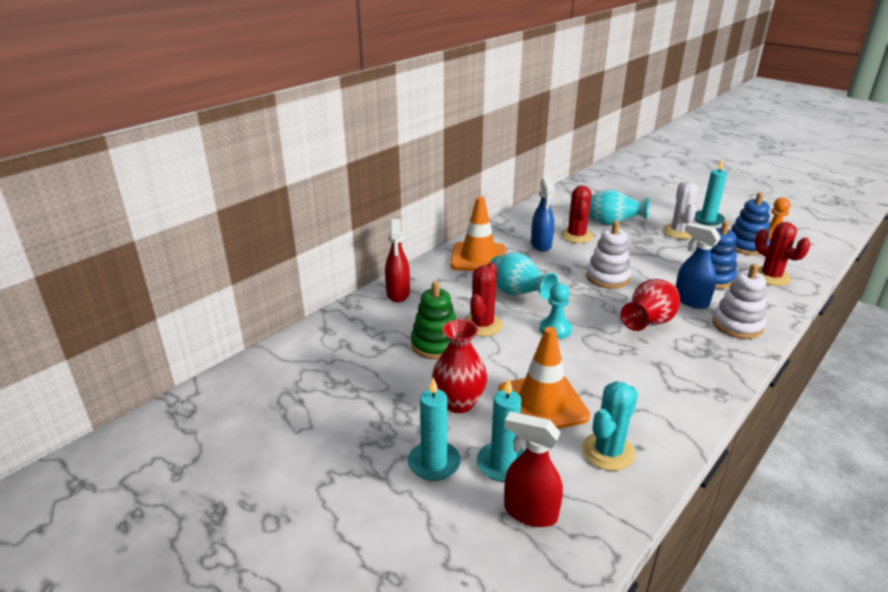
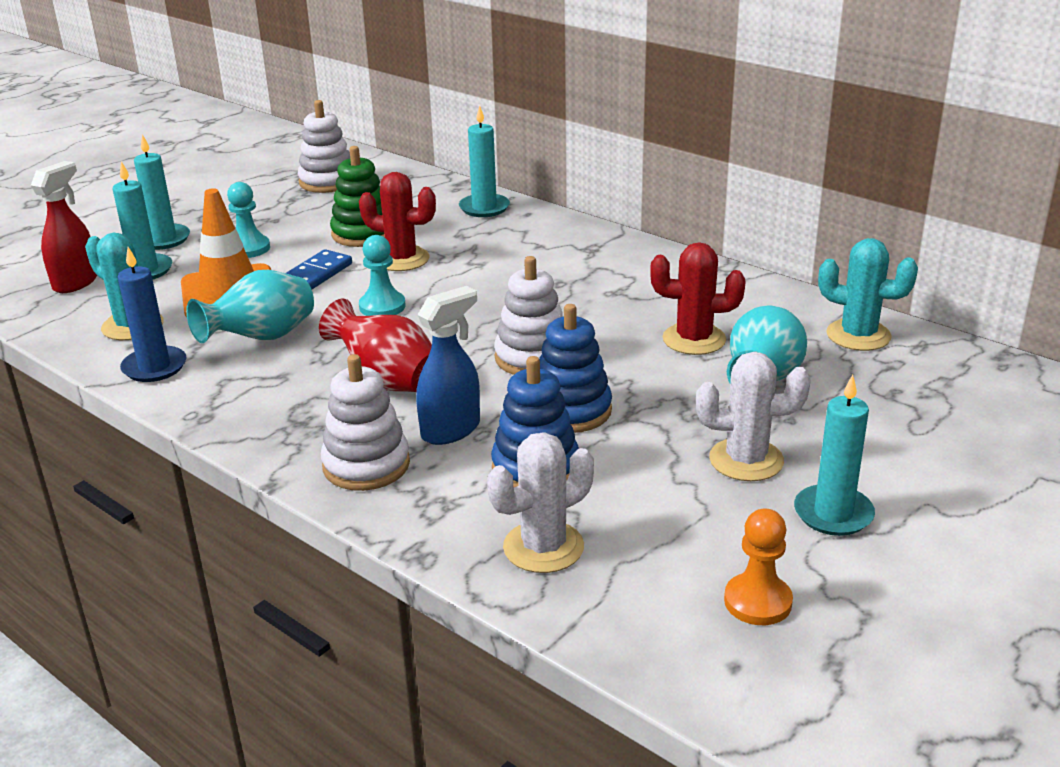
camera: 90 degrees right, 0 degrees up
red spray bottle [385,219,410,302] -> turquoise candle [459,105,510,217]
red vase [432,319,487,413] -> turquoise pawn [227,182,270,258]
orange traffic cone [450,196,506,271] -> none
turquoise vase [490,252,558,300] -> turquoise vase moved to [186,270,314,343]
blue spray bottle [531,177,555,252] -> none
blue stacking toy [731,192,770,255] -> blue stacking toy moved to [539,304,612,433]
red cactus [755,222,810,286] -> white cactus [487,432,594,573]
none -> blue candle [118,247,187,382]
none -> blue domino [286,249,352,290]
none -> white stacking toy [298,100,350,193]
none -> turquoise cactus [818,238,918,351]

